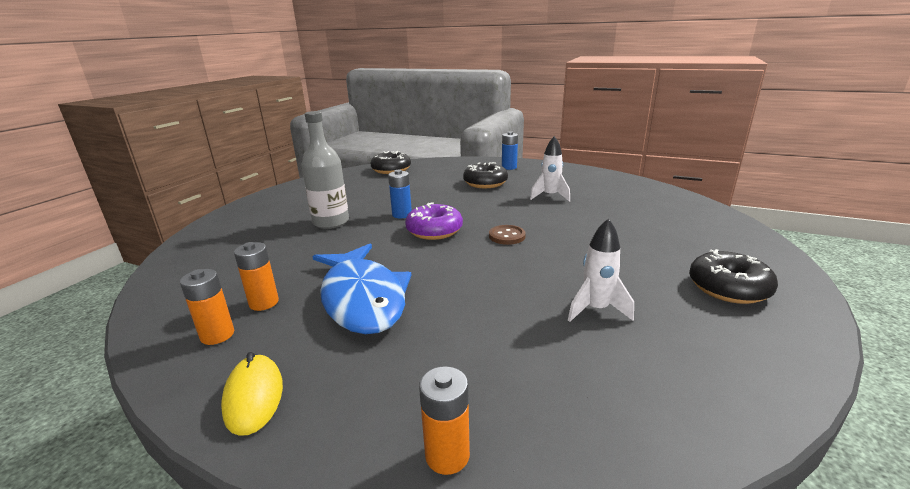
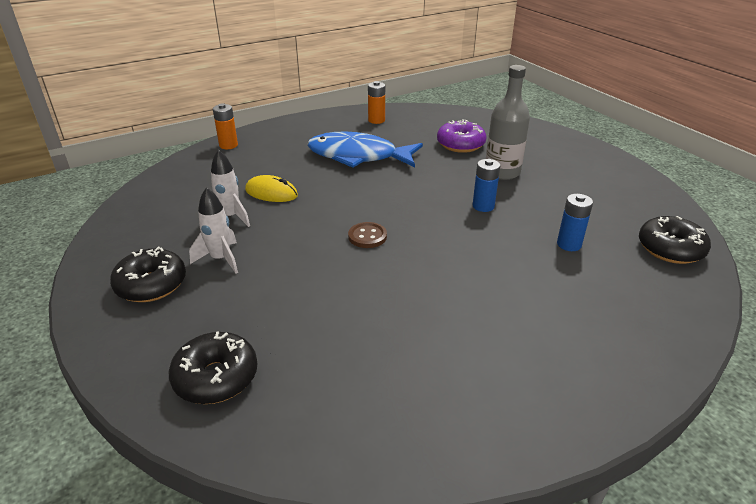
camera: 125 degrees right, 10 degrees up
yellow mouse [221,352,283,436] -> yellow mouse moved to [245,175,298,202]
orange battery [234,242,279,311] -> none
purple donut [405,202,463,240] -> purple donut moved to [437,119,486,153]
black donut [463,162,508,188] -> black donut moved to [169,332,257,404]
blue battery [502,131,518,170] -> blue battery moved to [557,194,593,251]
white rocket [530,136,570,202] -> white rocket moved to [189,187,238,273]

